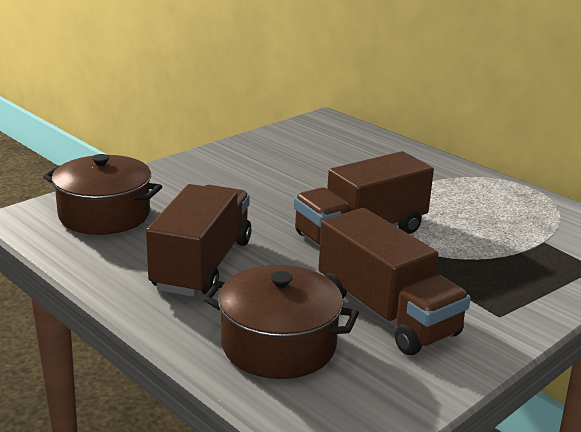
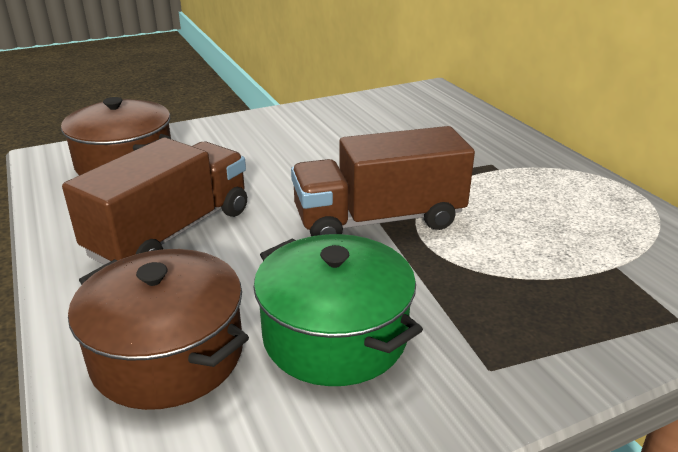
camera: 20 degrees right, 5 degrees up
brown truck [318,208,471,355] -> green pot [253,234,423,386]

